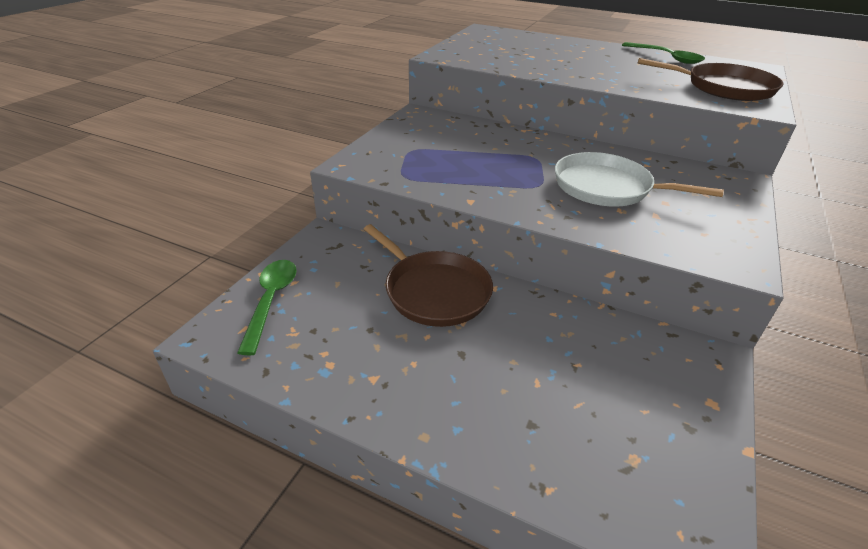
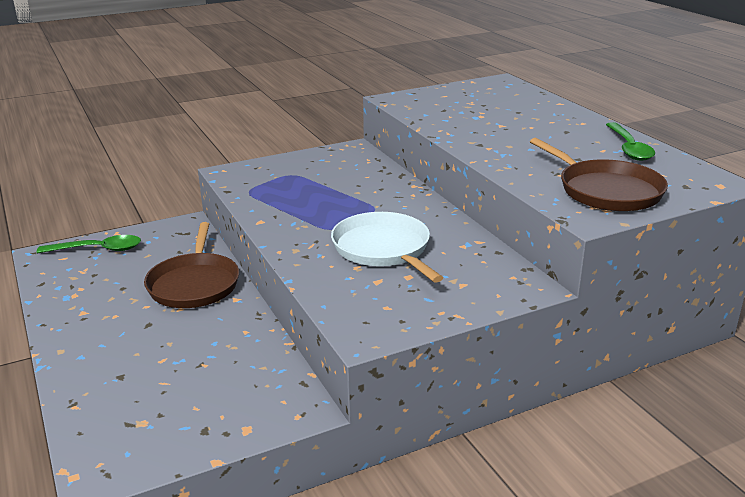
camera: 40 degrees right, 10 degrees down
green spoon [237,260,297,355] -> green spoon turned 45 degrees clockwise [37,235,141,253]

